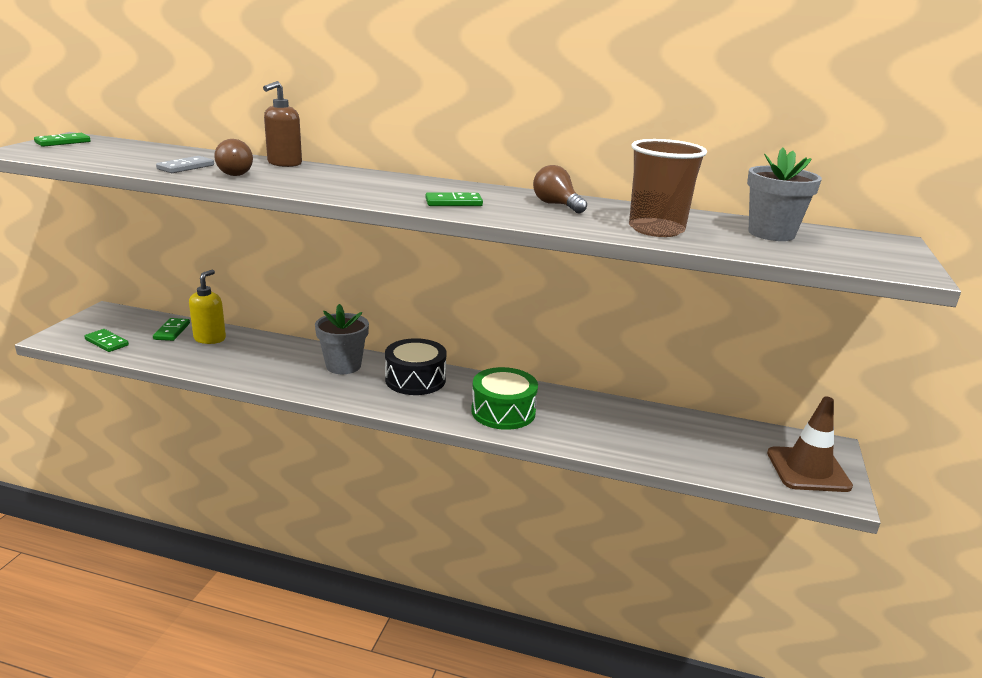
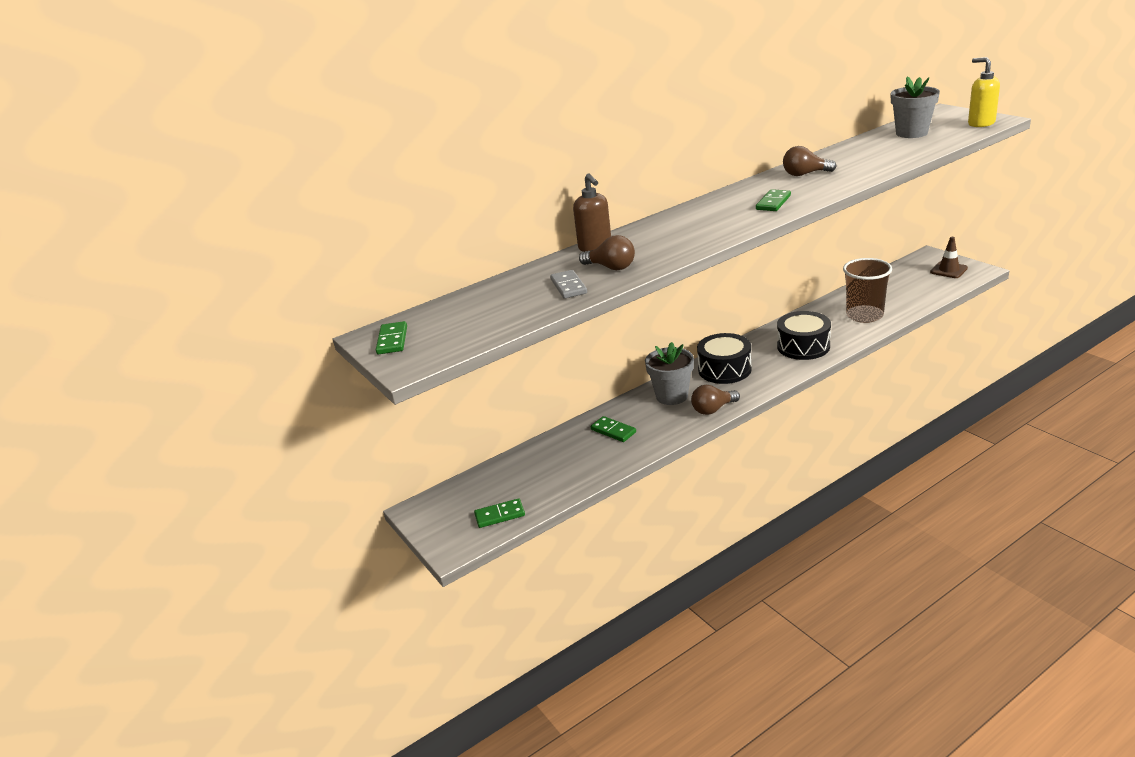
camera: 45 degrees left, 5 degrees up
green domino [153,318,190,341] -> green domino moved to [591,416,636,442]
yellow soap dispenser [189,269,226,344] -> yellow soap dispenser moved to [968,57,1000,127]
green drum [471,367,538,430] -> black drum [777,311,831,360]
brown cup [629,139,707,237] -> brown cup moved to [843,258,892,323]
brown traffic cone [767,396,853,492] -> brown traffic cone [930,237,968,278], size x0.65
none -> brown light bulb [691,385,740,415]

